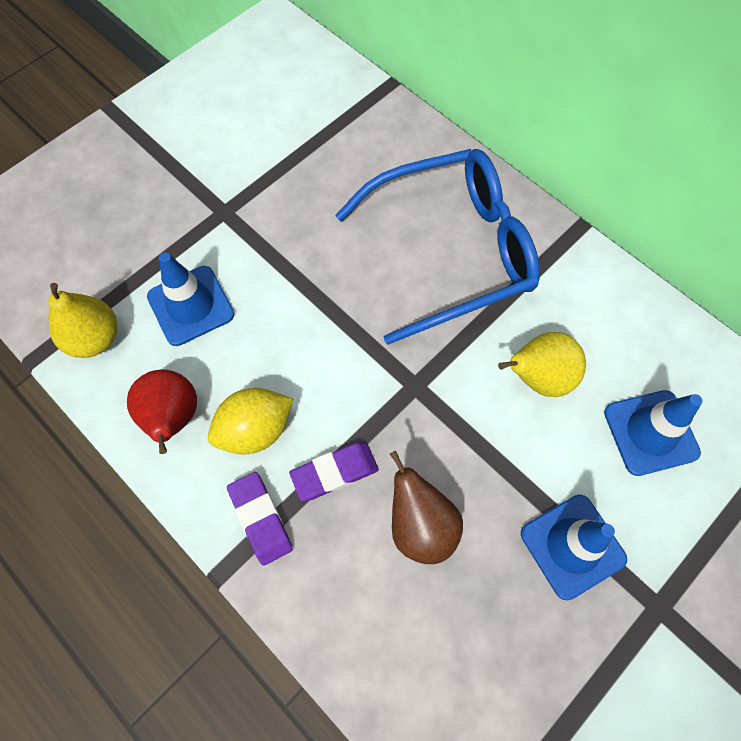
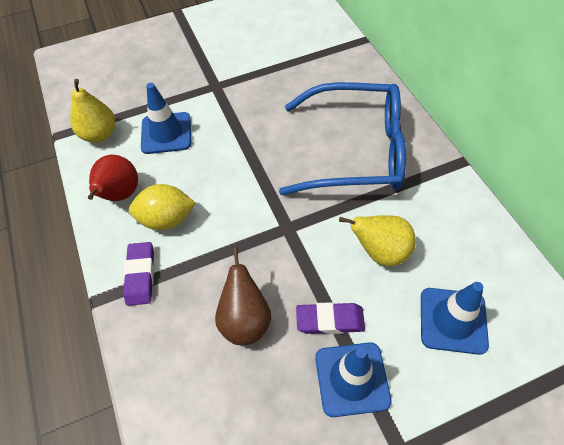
camera: 25 degrees right, 10 degrees down
purple eraser [289,442,379,501] -> purple eraser moved to [296,302,365,334]

